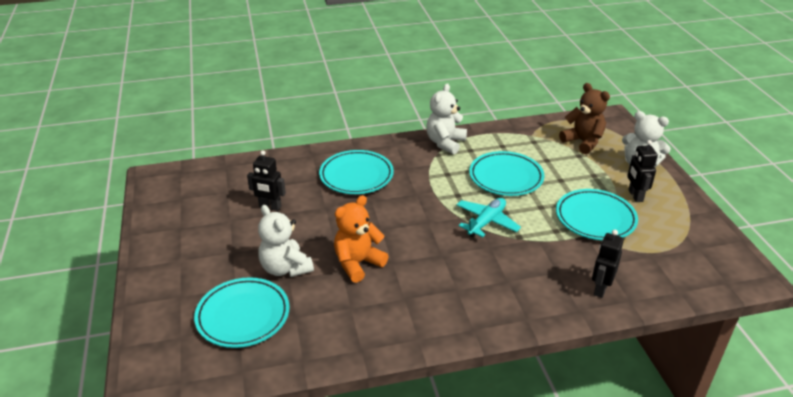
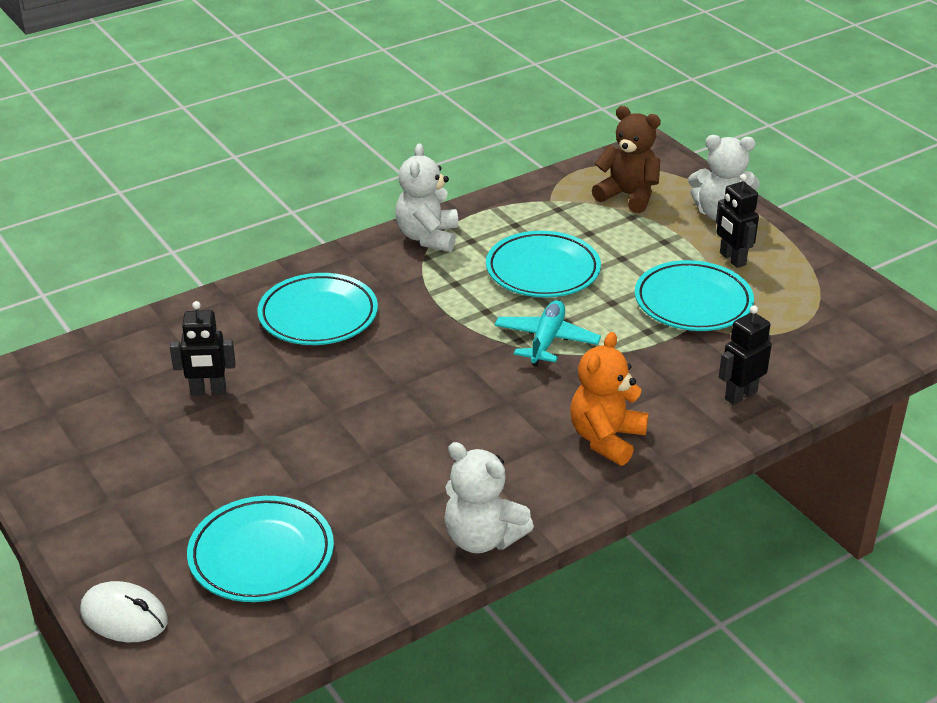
camera: 20 degrees left, 0 degrees up
white teddy bear [258,205,314,277] -> white teddy bear moved to [444,442,534,553]
orange teddy bear [334,195,389,283] -> orange teddy bear moved to [571,332,649,466]
black robot [592,230,624,298] -> black robot turned 45 degrees clockwise [719,305,772,405]
none -> white mouse [80,581,168,642]

